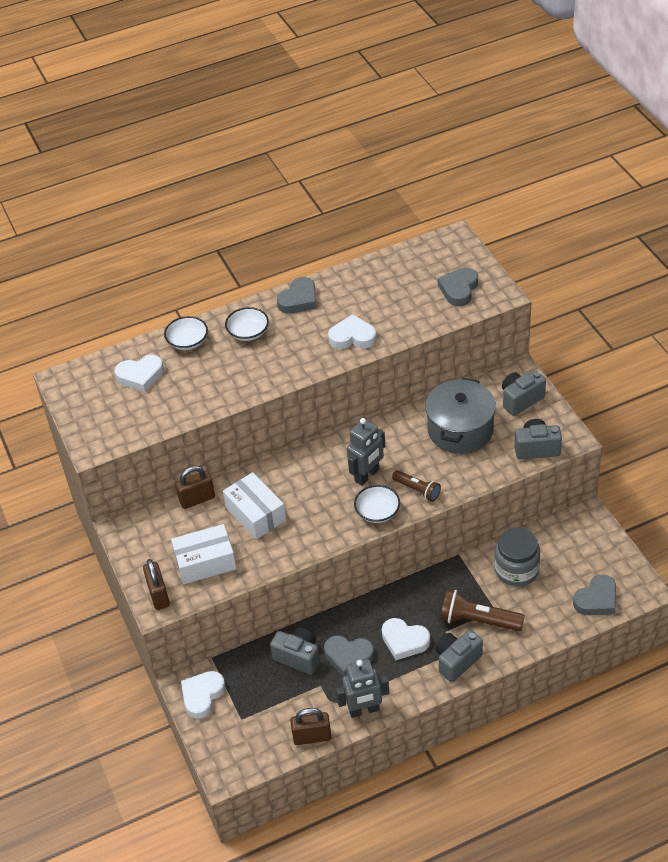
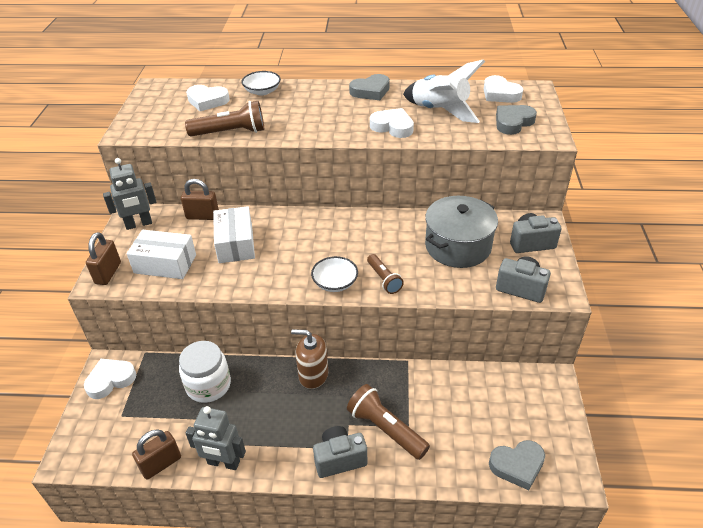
camera: 25 degrees right, 5 degrees down
white bowl [225,307,269,341] -> none
grey camera [270,628,320,675] -> white jar [179,341,231,403]
brown padlock [290,708,331,745] -> brown padlock turned 60 degrees counterclockwise [132,429,181,480]
grey heart [324,635,374,676] -> none
grey robot [347,418,385,486] -> grey robot moved to [103,158,156,230]
white heart [382,618,430,660] -> white heart moved to [484,75,523,103]
grey jar [494,527,540,587] -> none
none -> brown flashlight [185,101,264,136]
none -> brown soap dispenser [291,329,328,389]
none -> white rocket [403,59,485,123]

